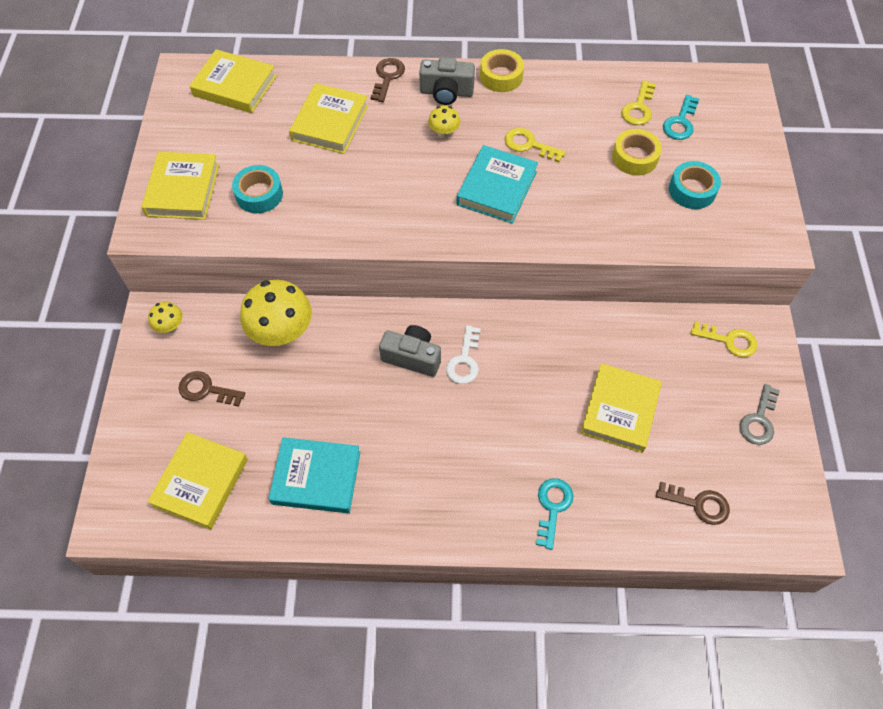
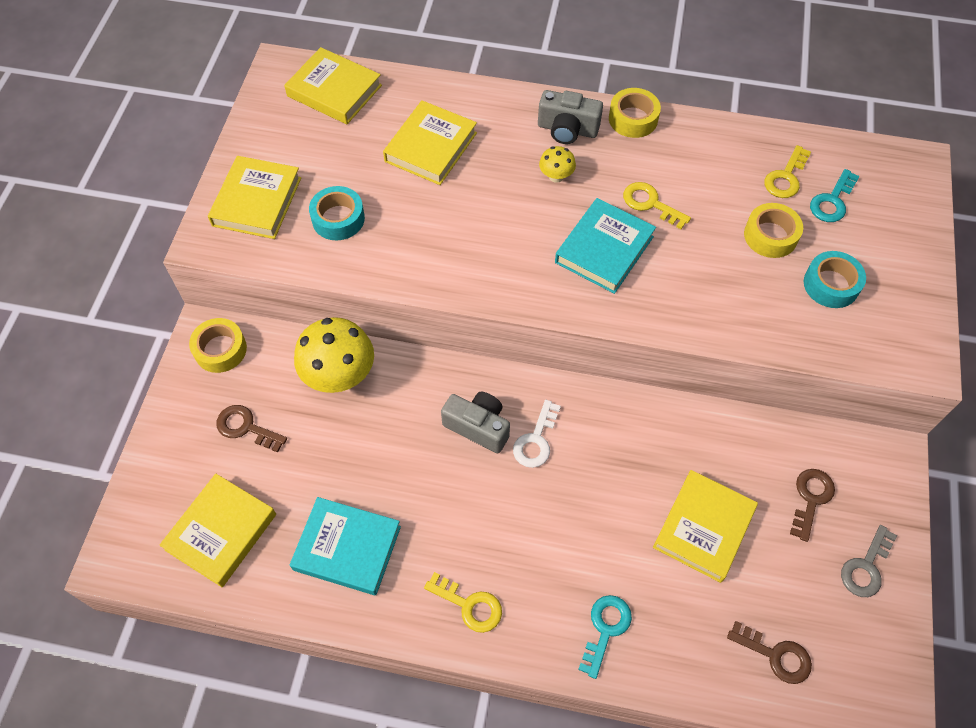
camera: 10 degrees right, 0 degrees up
yellow mushroom [148,302,183,333] -> yellow tape [189,318,247,373]
brown key [371,58,405,102] -> brown key moved to [790,469,835,542]
yellow key [691,322,758,357] -> yellow key moved to [424,572,502,633]

